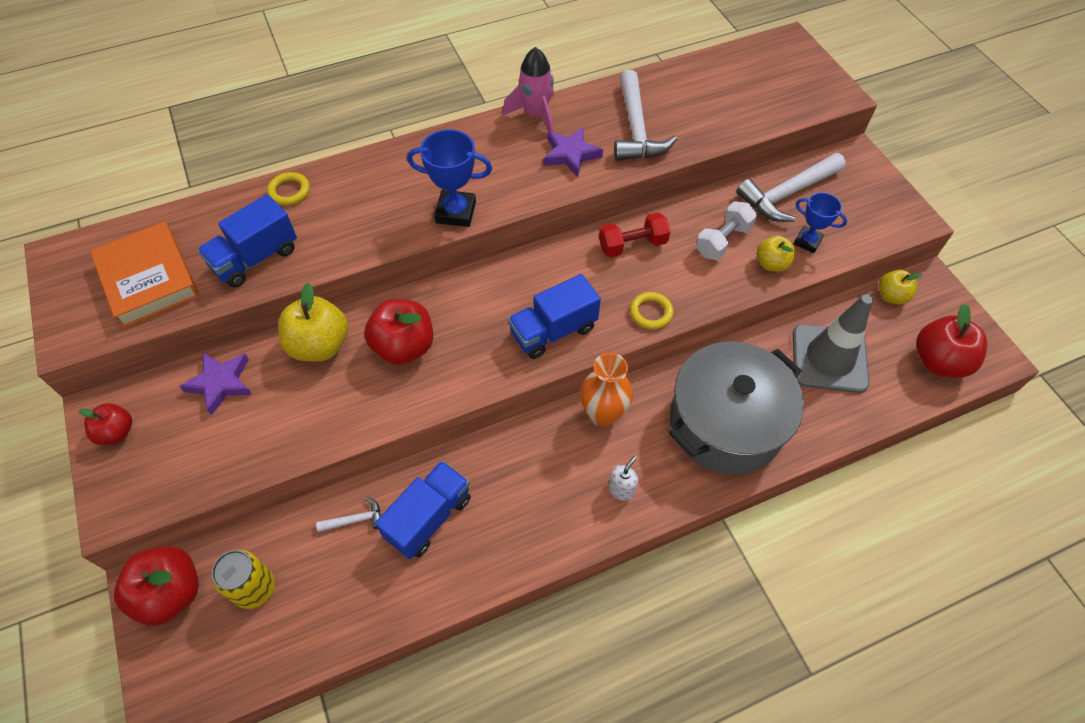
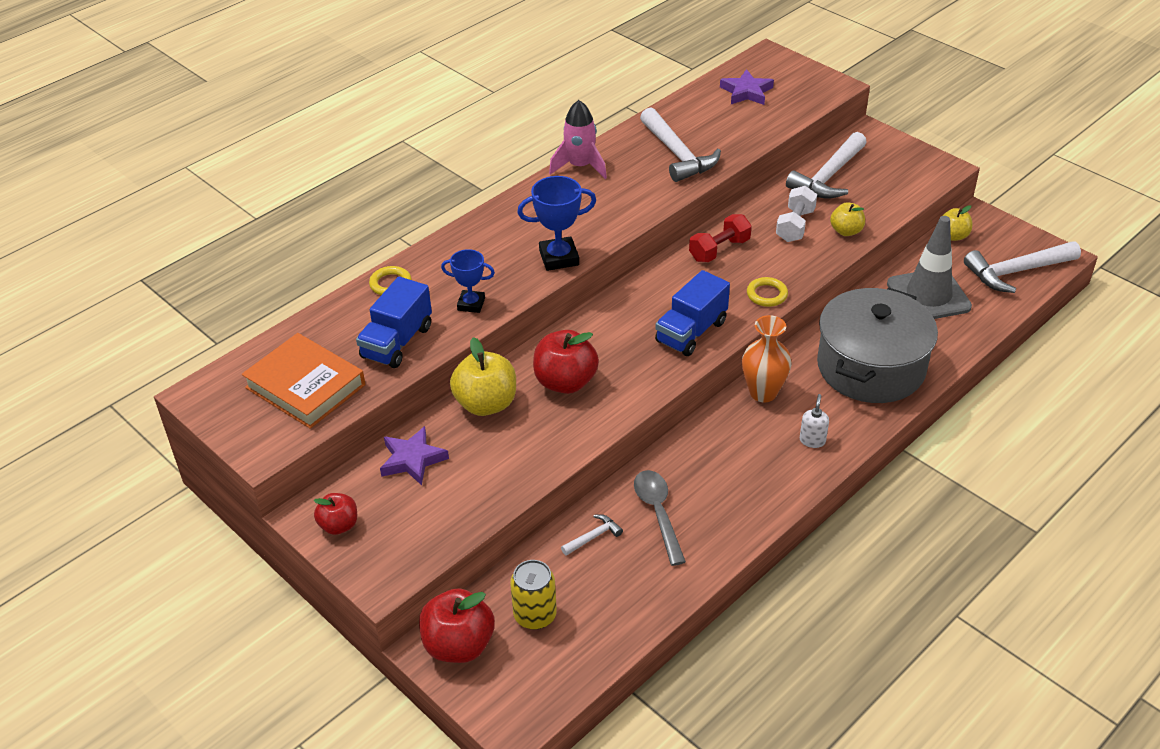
camera: 20 degrees left, 15 degrees down
blue truck [375,461,471,559] -> grey spoon [634,470,686,566]
purple star [543,127,603,177] -> purple star moved to [720,69,774,105]
blue trophy [794,192,847,253] -> blue trophy moved to [441,249,495,313]
red apple [916,303,987,378] -> white hammer [964,241,1081,293]

